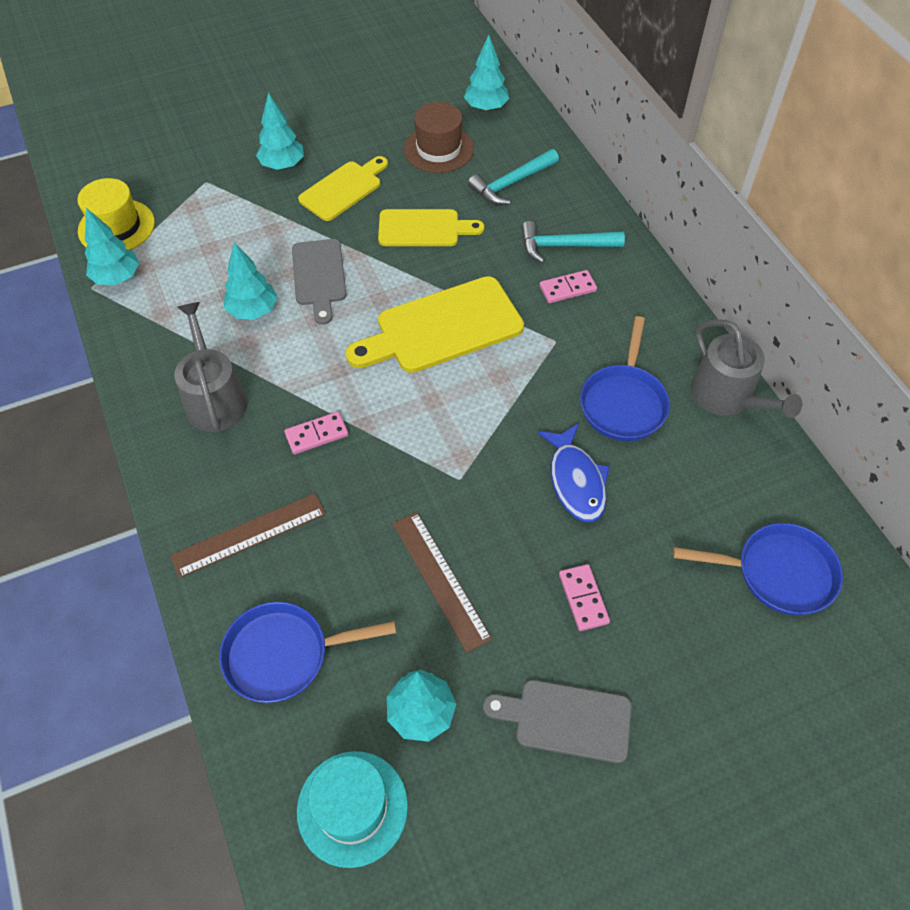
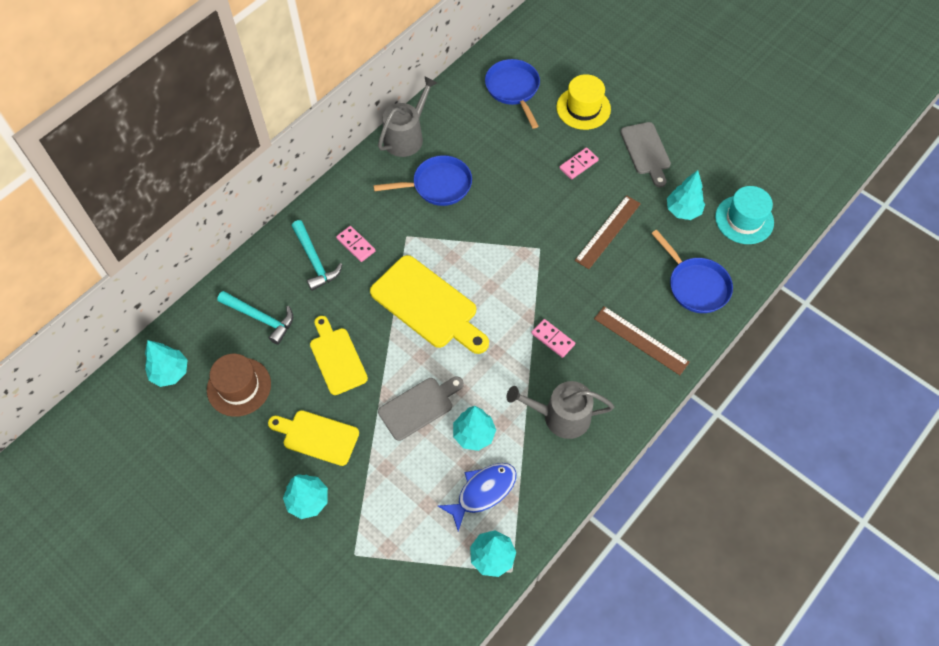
camera: 115 degrees left, 5 degrees up
yellow hat [77,178,155,250] -> yellow hat moved to [556,74,611,130]
grey watering can [174,302,247,432] -> grey watering can turned 45 degrees clockwise [507,381,614,439]
blue fish [537,423,610,522] -> blue fish moved to [438,463,517,531]

